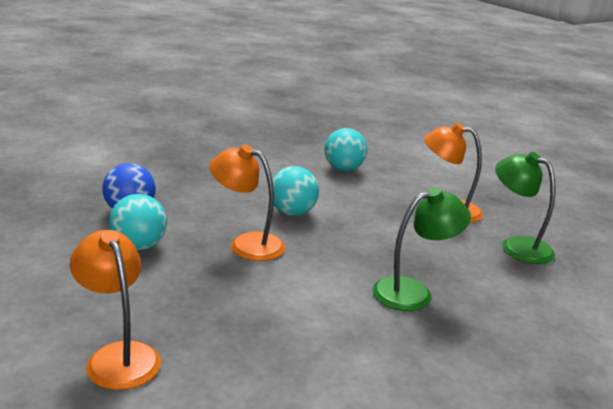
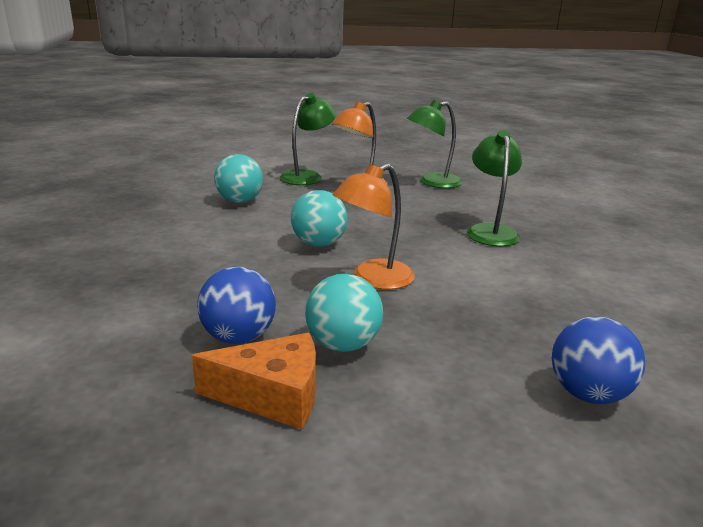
camera: 65 degrees left, 0 degrees up
orange lamp [70,230,161,390] -> blue ball [552,316,645,404]
none -> orange cheese [192,333,316,429]
none -> green lamp [280,93,336,185]

